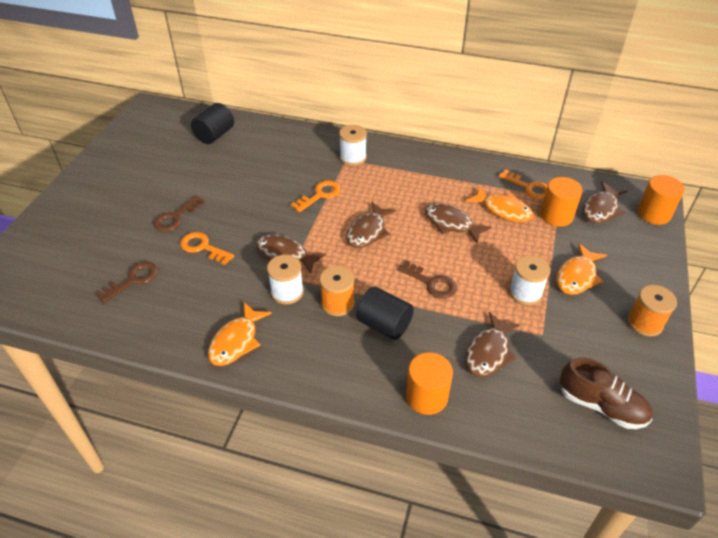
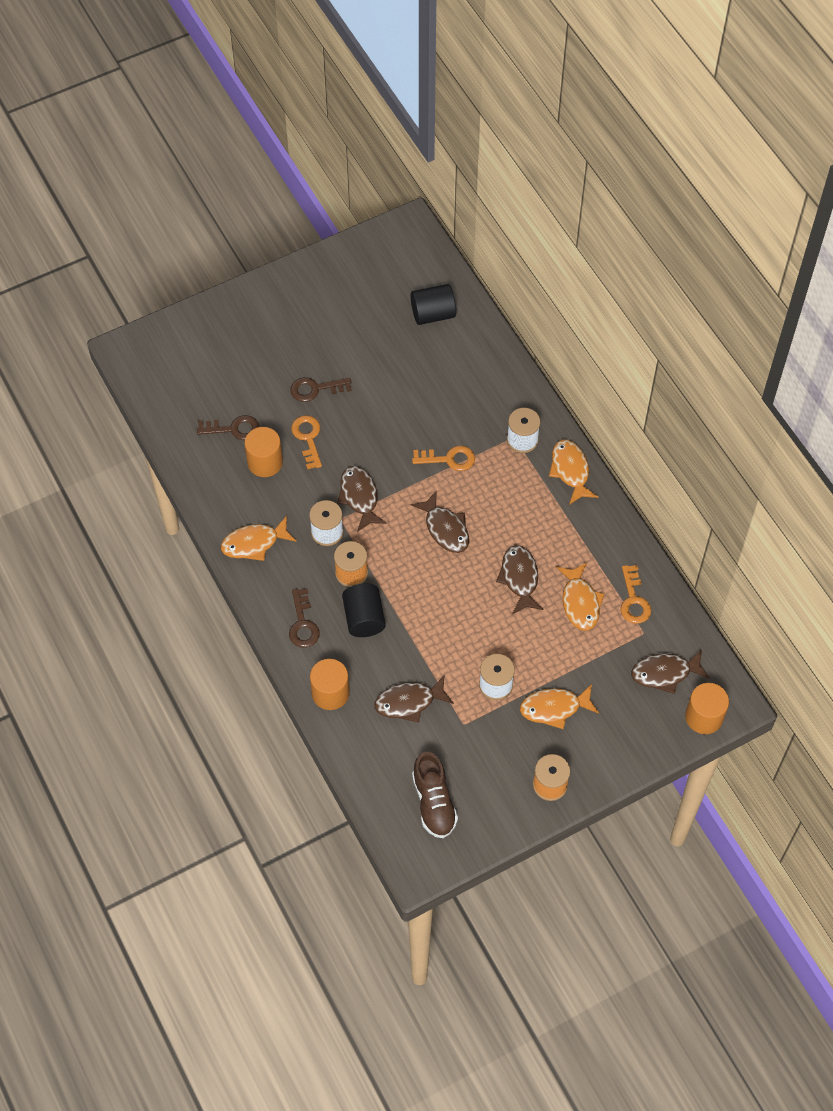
camera: 45 degrees right, 15 degrees up
brown fish [346,201,396,248] -> brown fish turned 105 degrees counterclockwise [411,490,469,553]
brown key [398,260,457,299] -> brown key moved to [289,588,320,648]
orange cylinder [540,177,583,227] -> orange cylinder moved to [244,427,283,477]
none -> orange fish [549,440,598,505]

